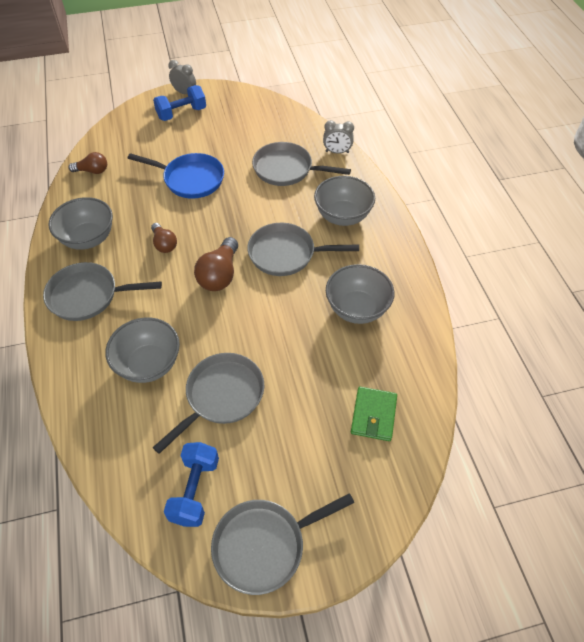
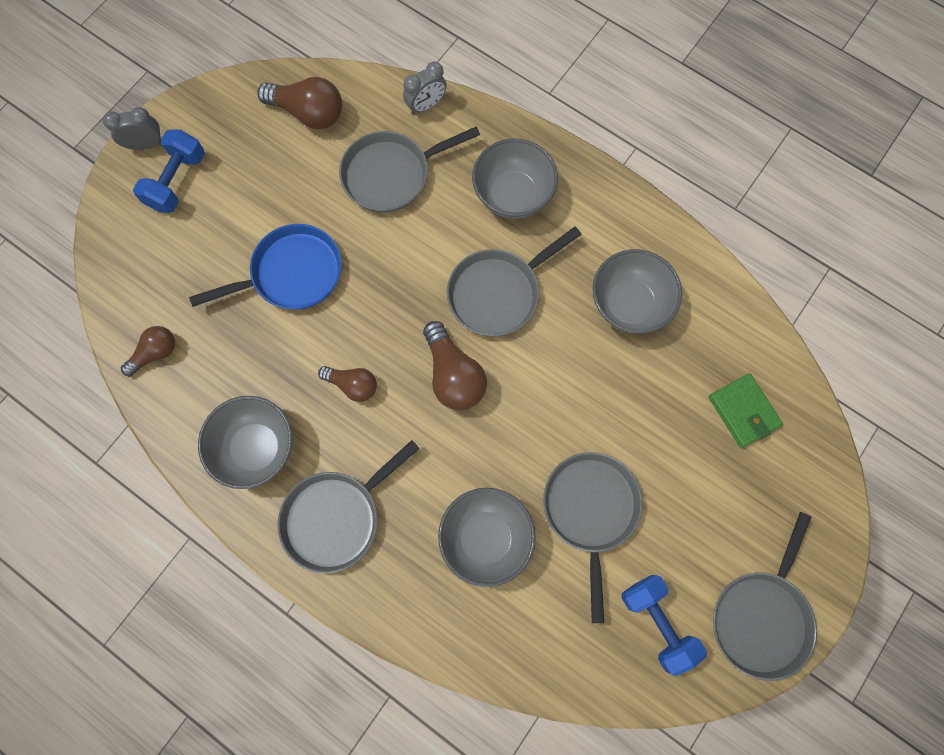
camera: 40 degrees left, 20 degrees up
none -> brown light bulb [257,77,342,129]

